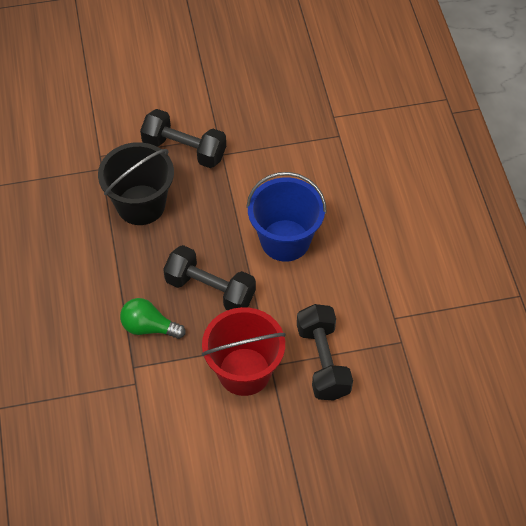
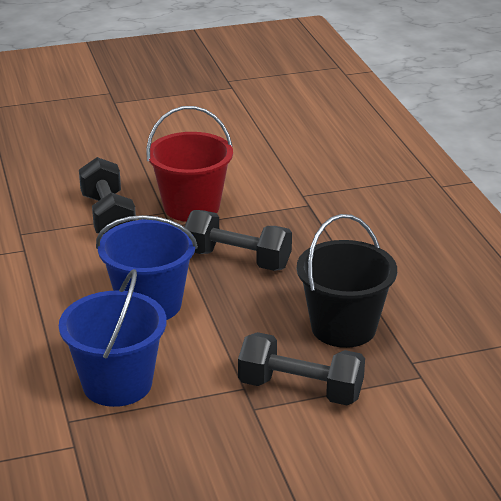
camera: 175 degrees right, 25 degrees down
green light bulb [120,298,186,339] -> none
none -> blue bucket [59,269,167,407]

